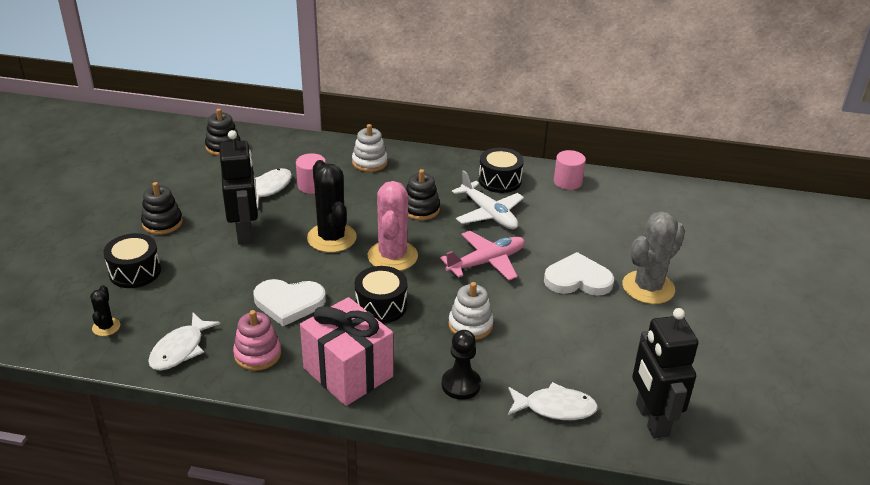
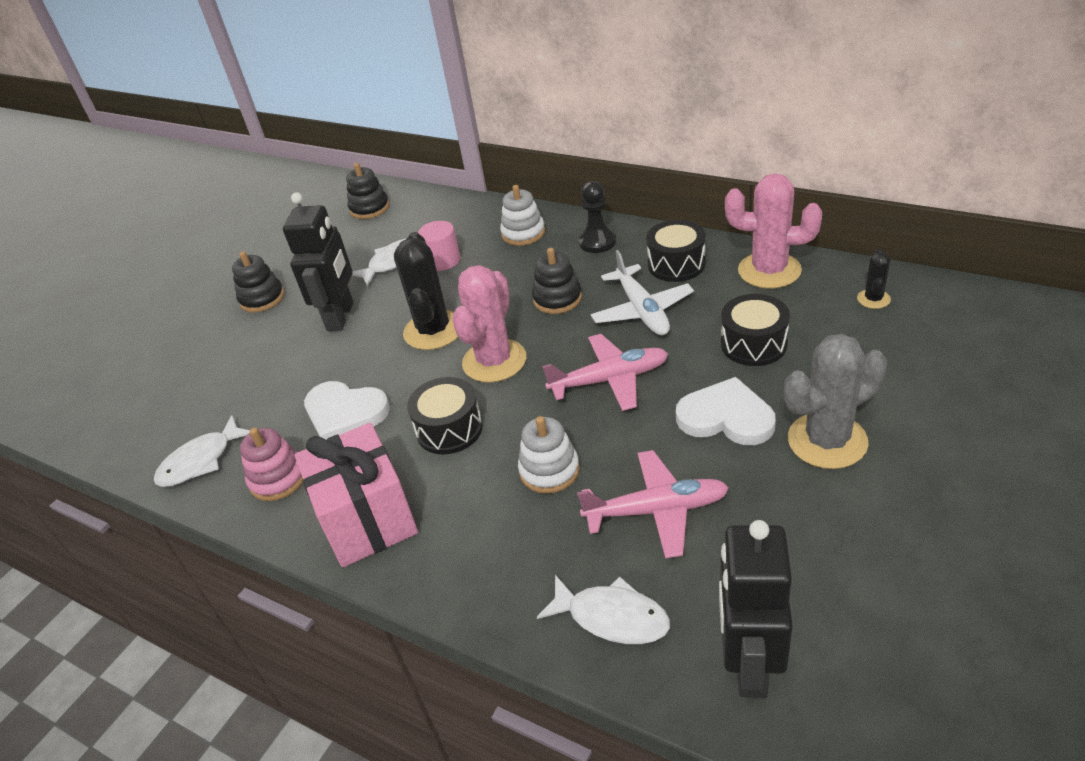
camera: 25 degrees right, 5 degrees up
black cactus [90,285,120,336] -> black cactus moved to [857,249,891,309]
black drum [103,233,161,288] -> black drum moved to [721,294,790,366]
black pawn [442,330,481,400] -> black pawn moved to [579,181,616,253]
pink cylinder [554,150,586,190] -> pink cactus [725,173,822,289]
none -> pink plane [577,450,729,559]

